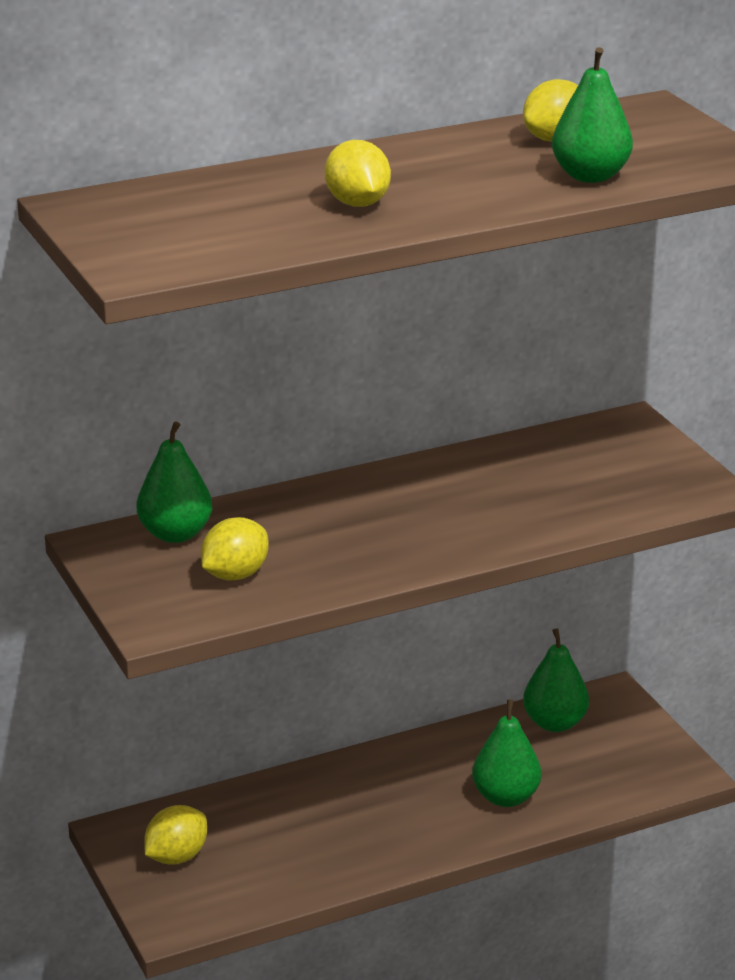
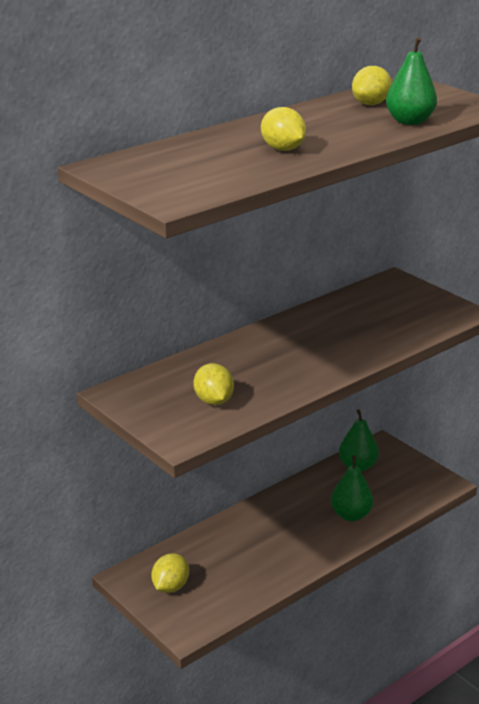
camera: 15 degrees left, 0 degrees up
green pear [137,421,212,543] -> none
yellow lemon [201,517,269,580] -> yellow lemon turned 45 degrees counterclockwise [194,363,234,405]

